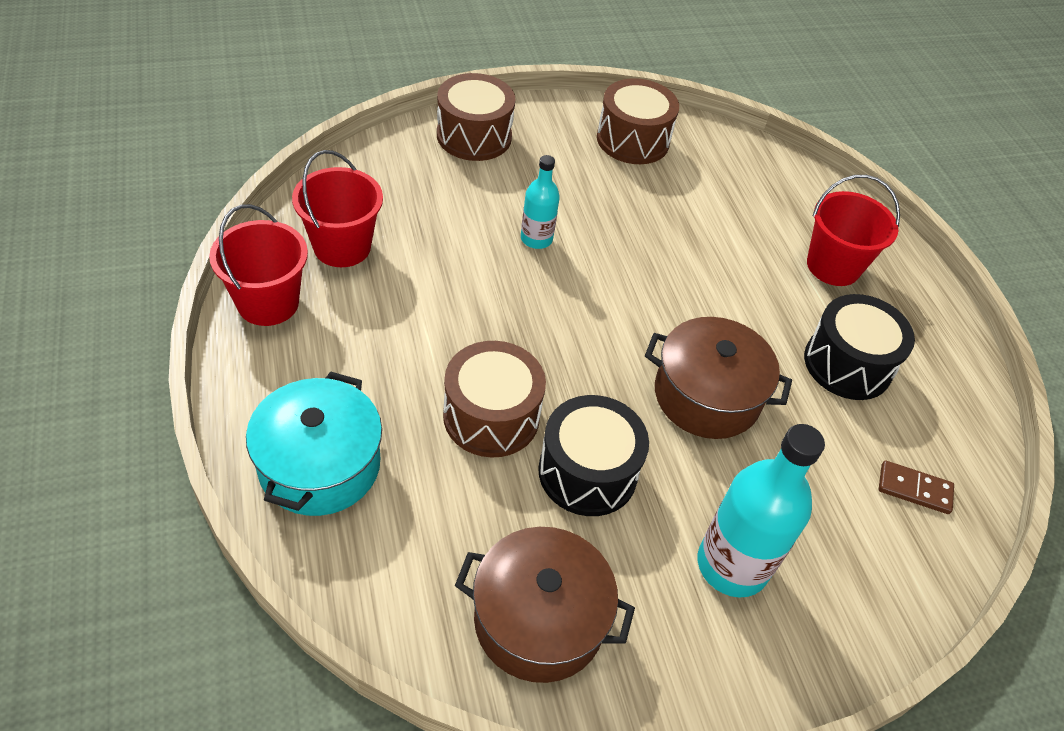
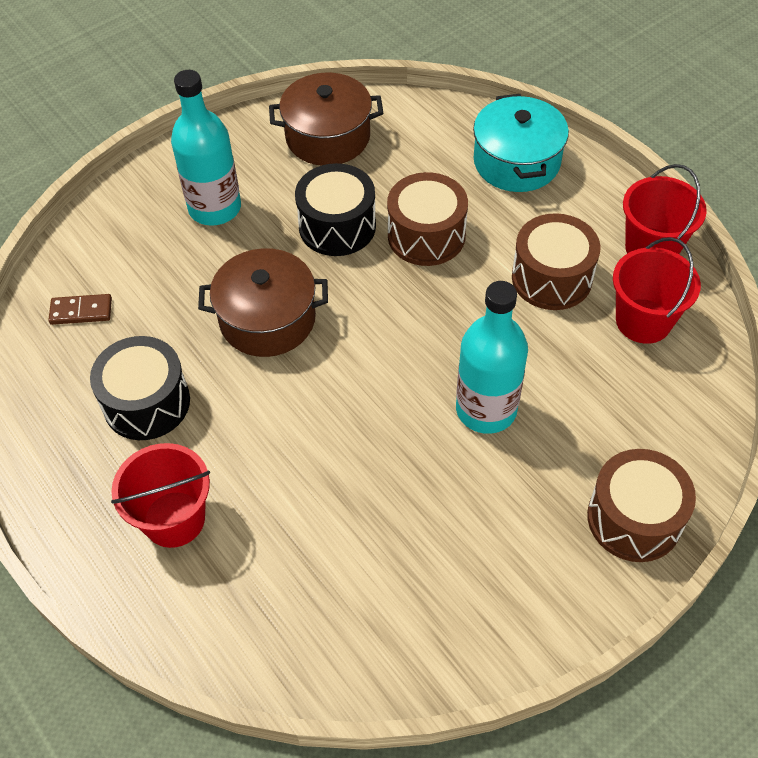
camera: 165 degrees right, 5 degrees up
turquoise bottle [521,155,560,249] -> turquoise bottle [456,281,528,434], size x1.77
brown drum [597,78,679,164] -> brown drum moved to [512,213,600,310]

